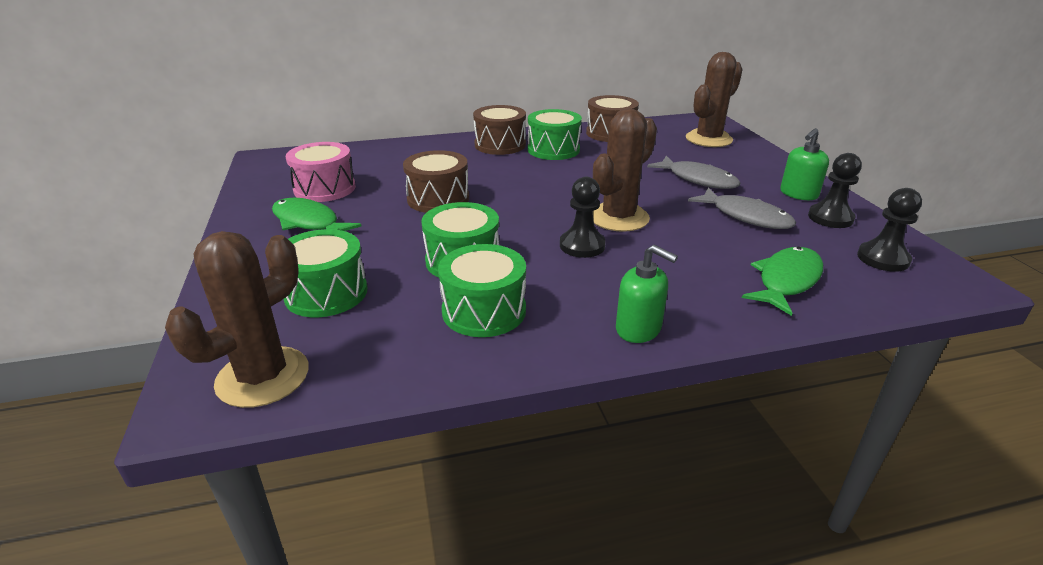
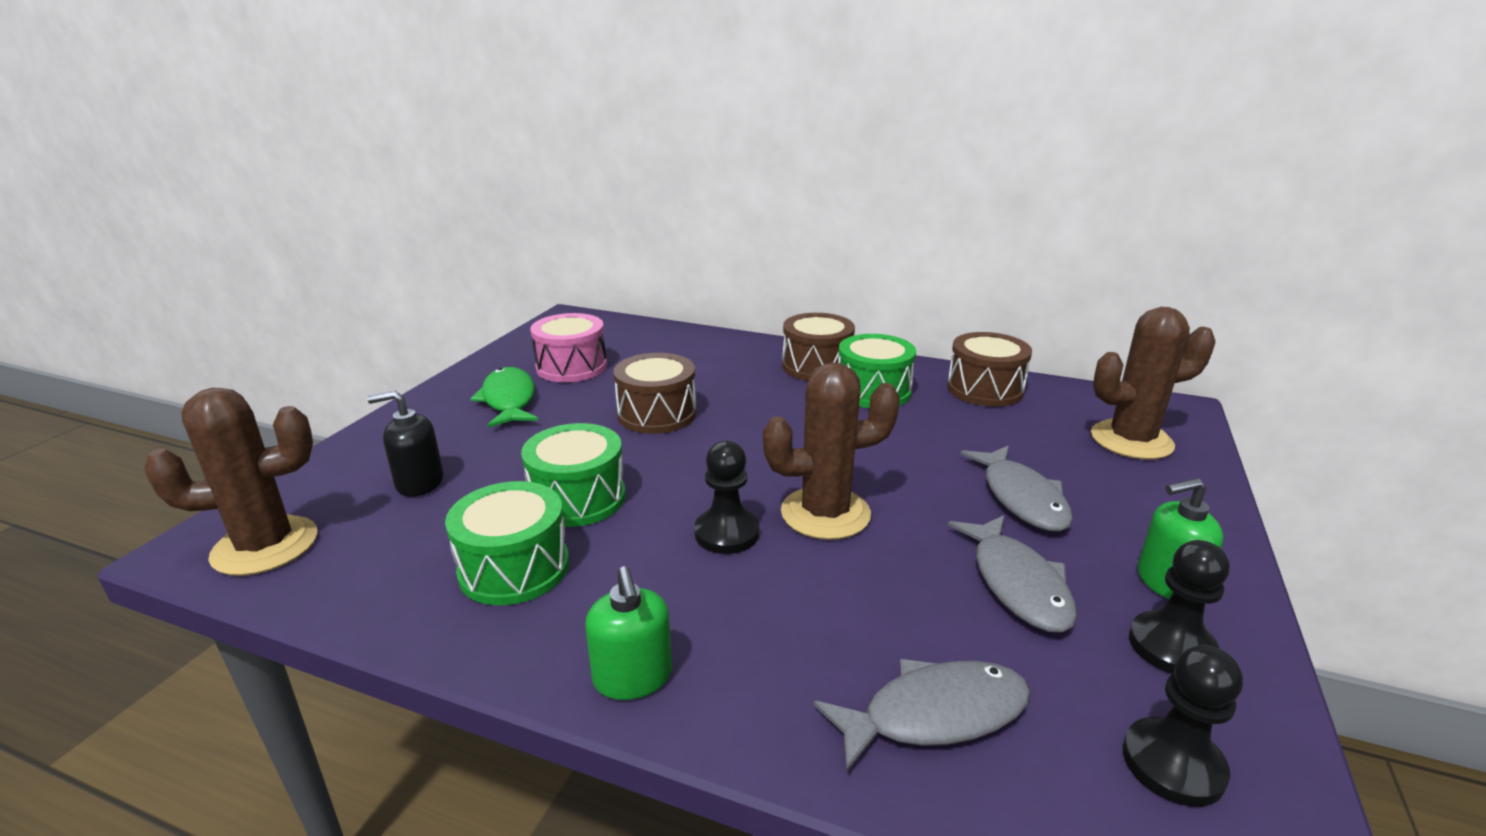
camera: 35 degrees right, 5 degrees down
green drum [284,229,367,317] -> black soap dispenser [367,391,444,497]
green fish [742,247,823,316] -> grey fish [814,659,1031,773]

